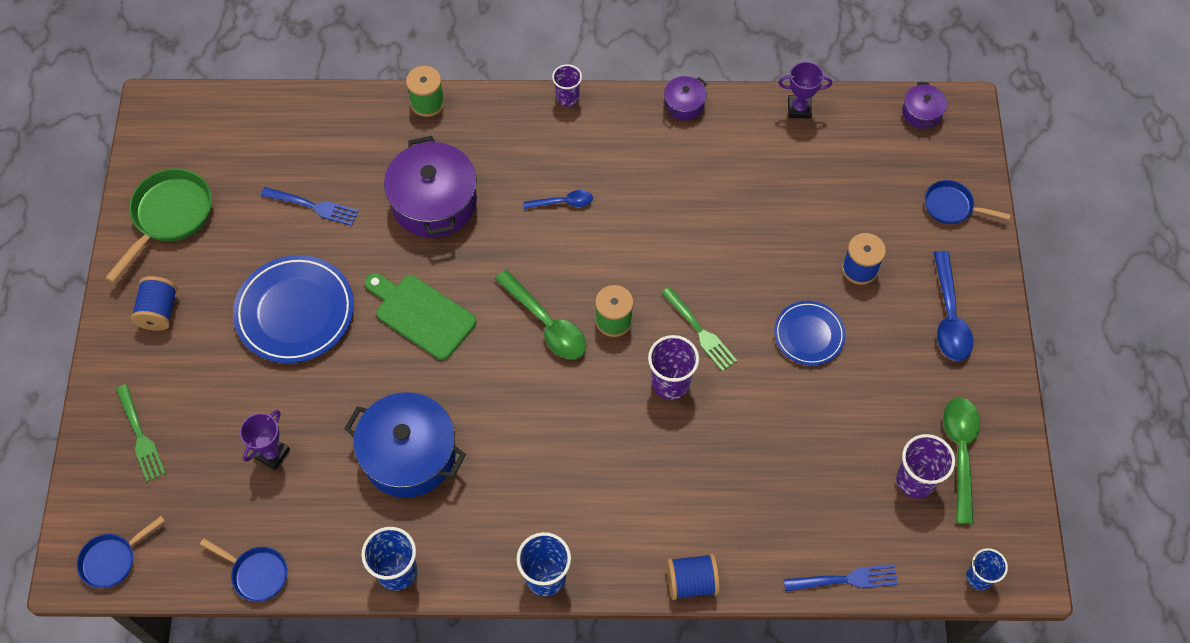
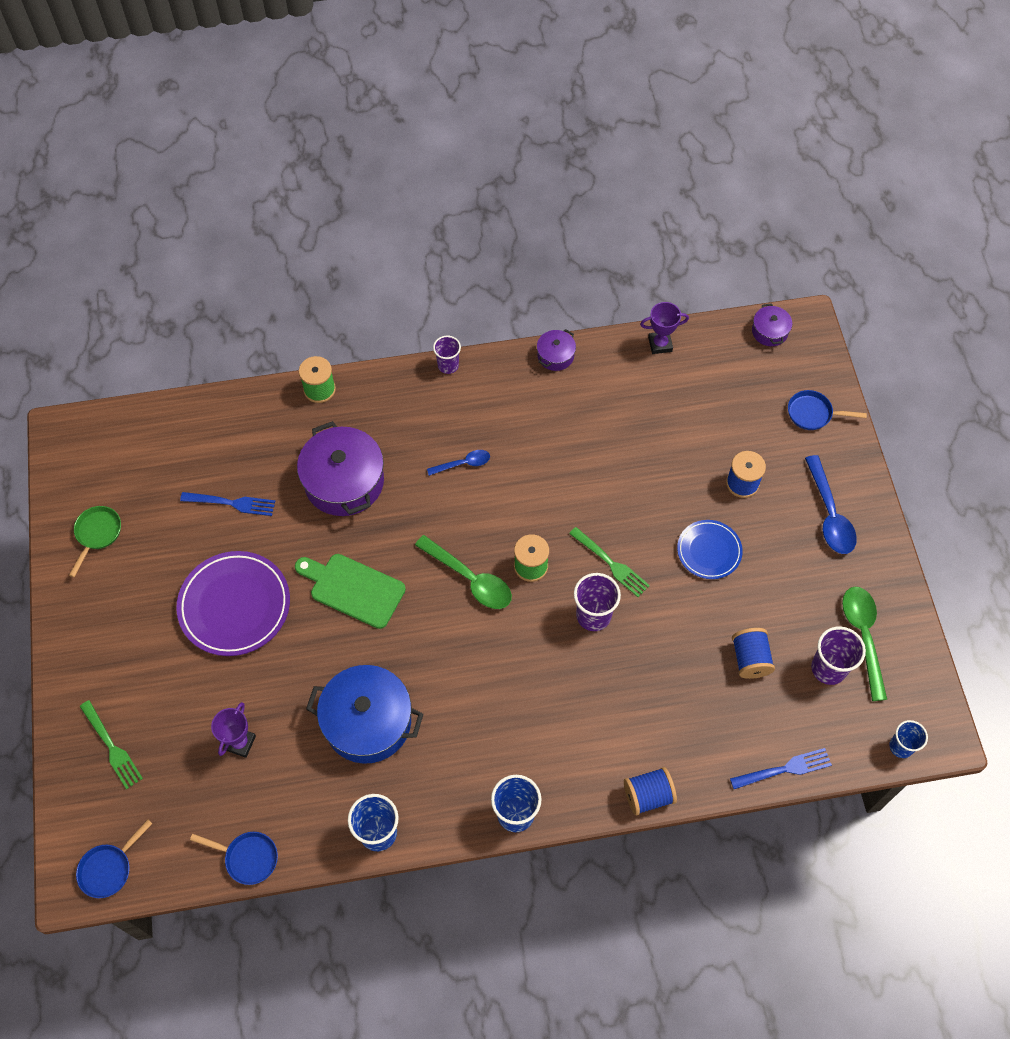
camera: 10 degrees left, 0 degrees up
green pan [105,168,212,283] -> green pan [69,506,121,577], size x0.61
blue spool [131,276,177,331] -> blue spool moved to [732,628,775,679]
blue plate [233,255,354,363] -> purple plate [176,551,290,656]

